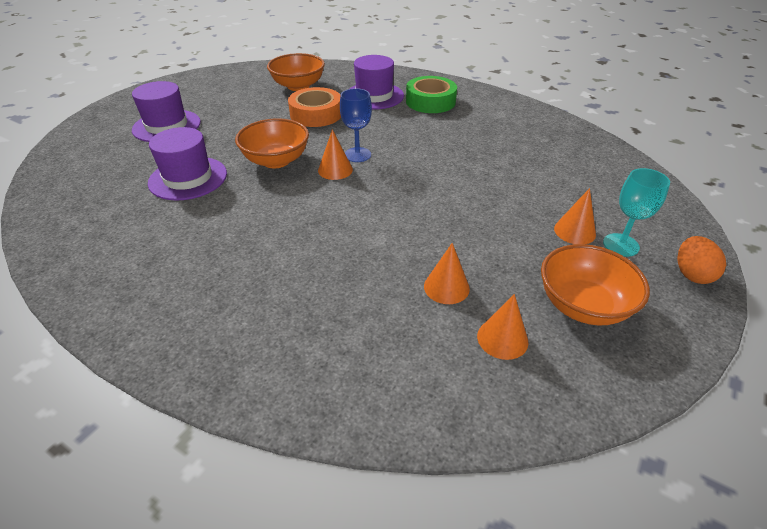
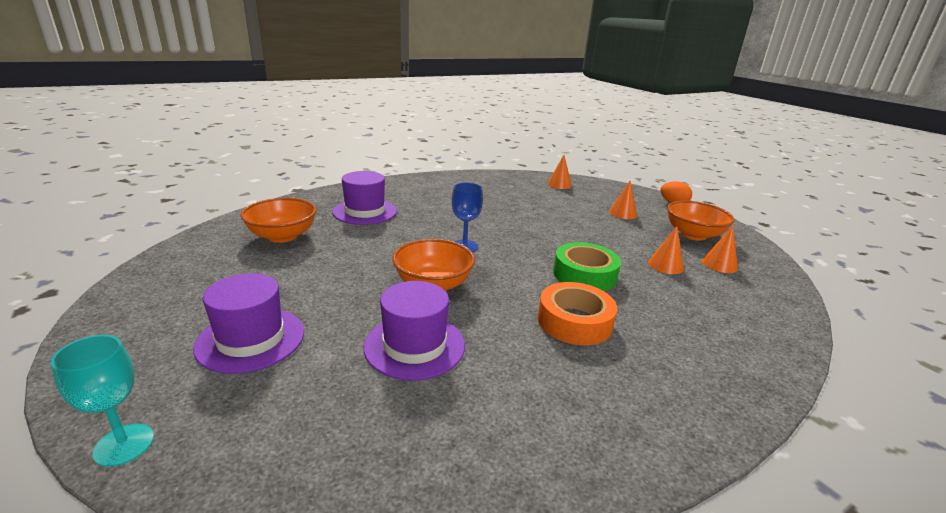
camera: 65 degrees left, 15 degrees down
orange tape [288,87,341,127] -> orange tape moved to [538,282,617,345]
orange cone [318,129,353,180] -> orange cone moved to [548,155,572,189]
green tape [406,76,457,113] -> green tape moved to [553,242,621,291]
turquoise goblet [603,168,670,257] -> turquoise goblet moved to [51,335,154,467]

